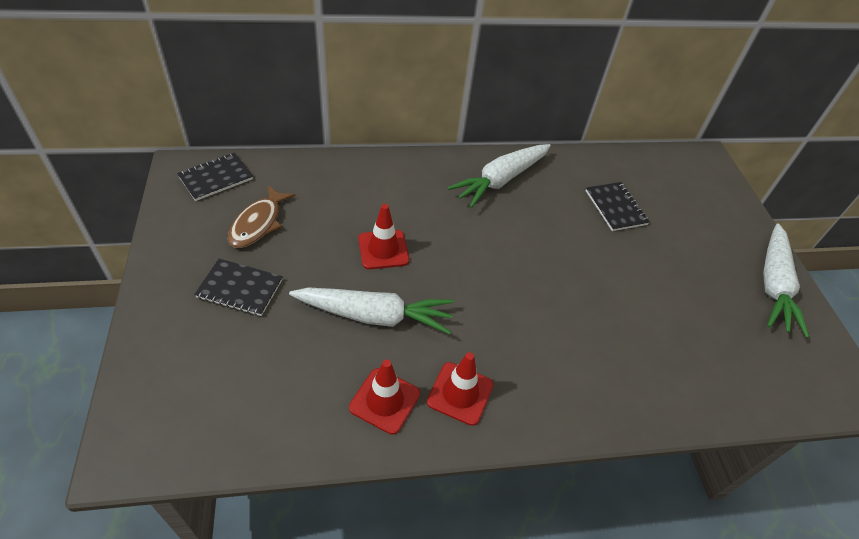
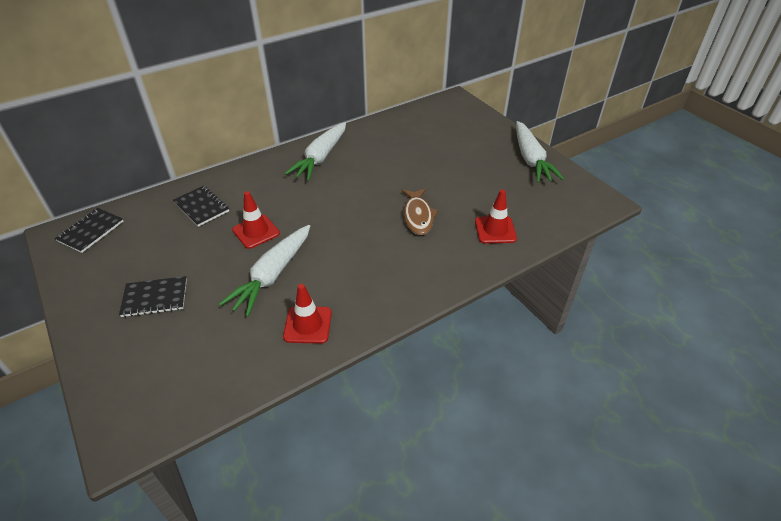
camera: 20 degrees left, 5 degrees down
brown fish [228,185,296,248] -> brown fish moved to [402,188,439,235]
white carrot [289,287,454,334] -> white carrot turned 135 degrees clockwise [219,225,310,317]
red traffic cone [427,352,494,426] -> red traffic cone moved to [475,190,517,244]
black notebook [586,182,650,231] -> black notebook moved to [173,186,229,227]

